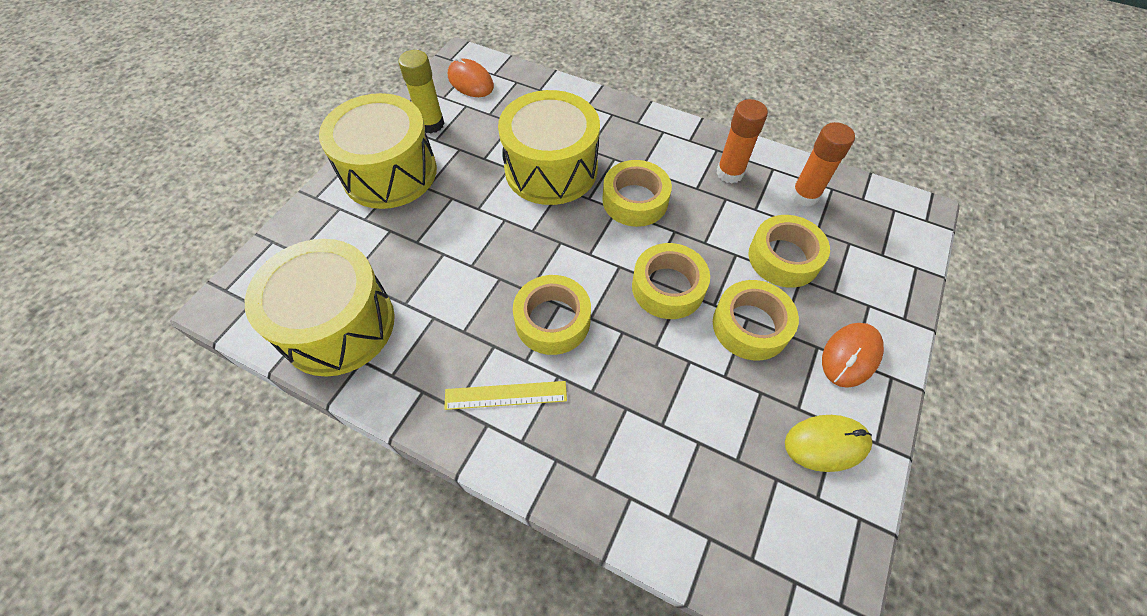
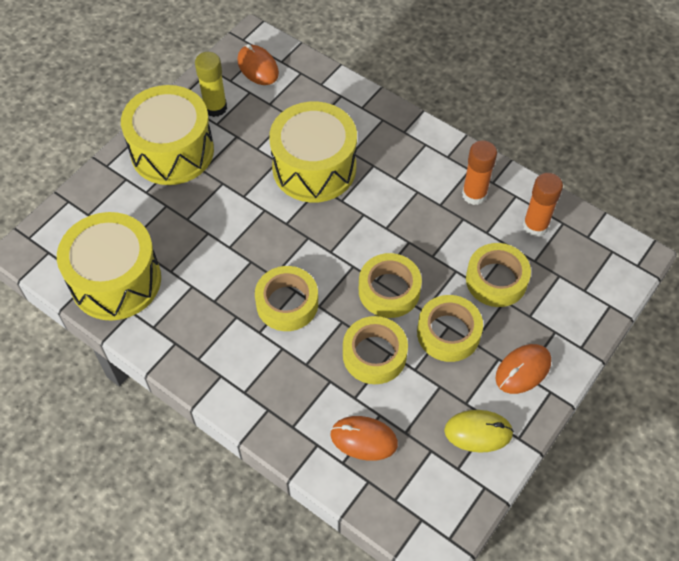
camera: 10 degrees right, 0 degrees up
yellow ruler [444,381,567,410] -> none
yellow tape [602,160,672,227] -> yellow tape moved to [343,316,408,384]
none -> orange mouse [330,416,398,461]

